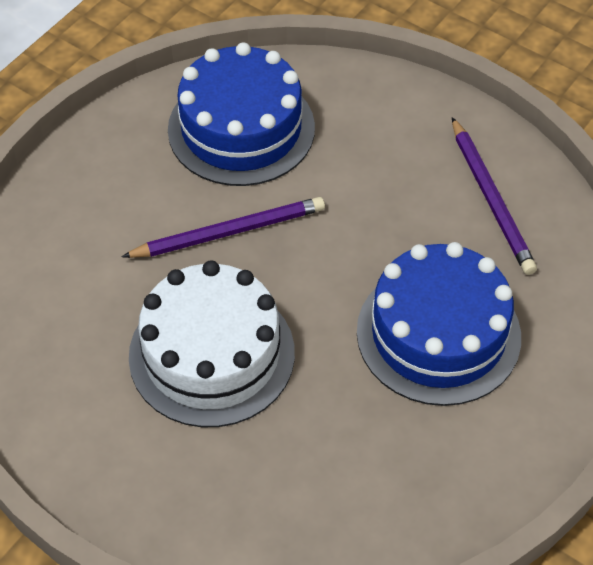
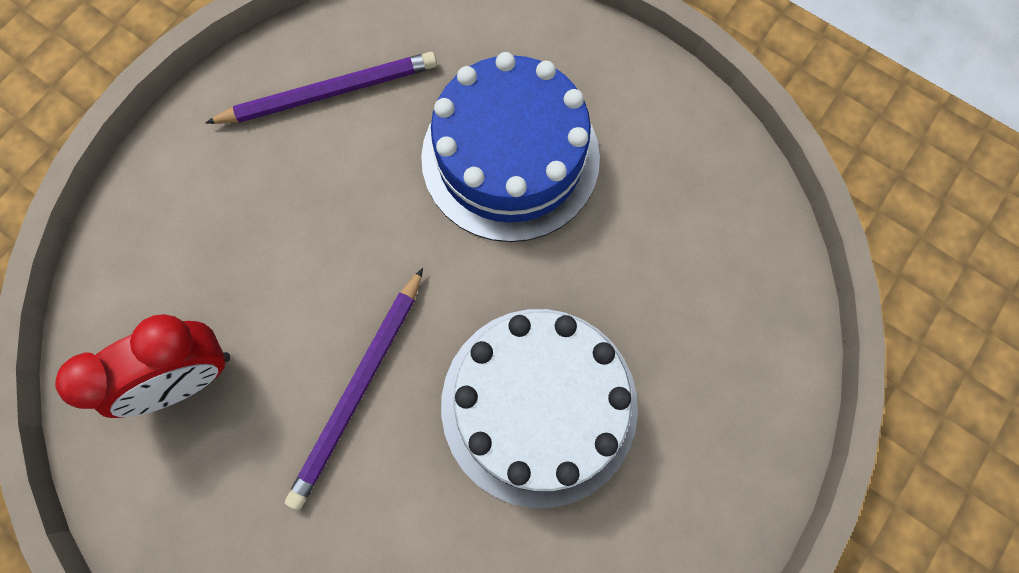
camera: 90 degrees left, 20 degrees up
purple pencil [122,197,325,258] -> purple pencil turned 135 degrees counterclockwise [285,268,423,510]
blue cake [168,42,315,186] -> red clock [55,314,230,418]

